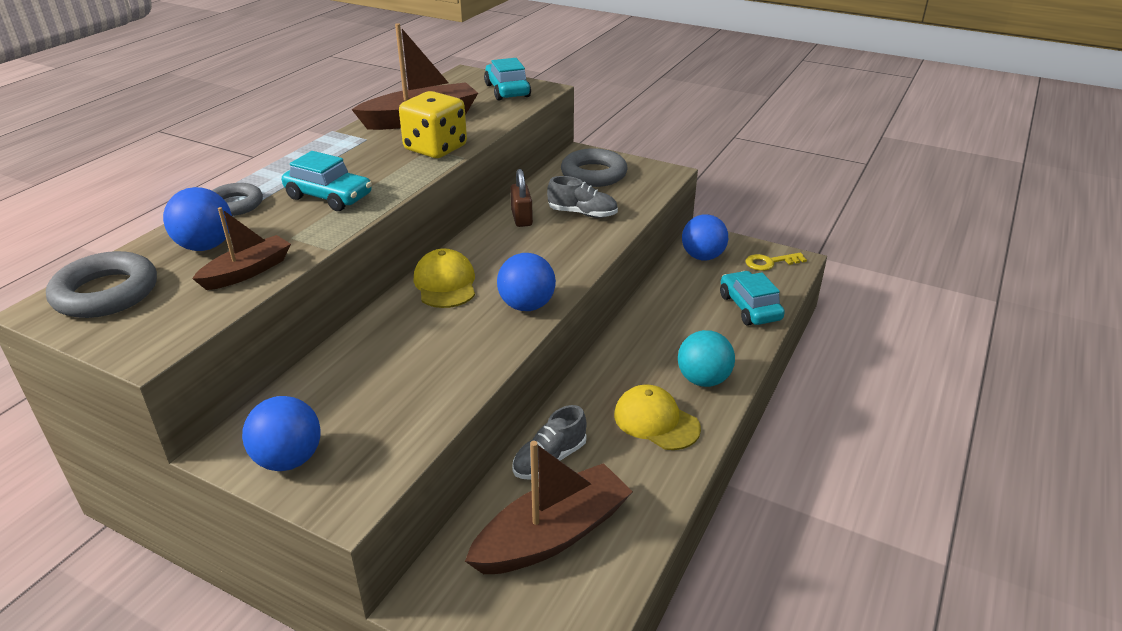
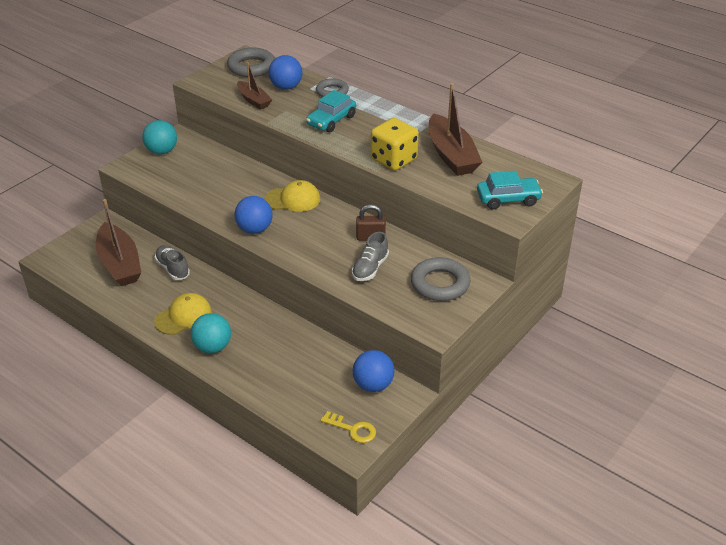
camera: 100 degrees right, 5 degrees up
blue ball [242,396,321,471] -> turquoise ball [142,120,177,154]
turquoise car [720,271,785,326] -> none
yellow key [746,252,807,271] -> yellow key turned 120 degrees clockwise [320,411,376,443]

